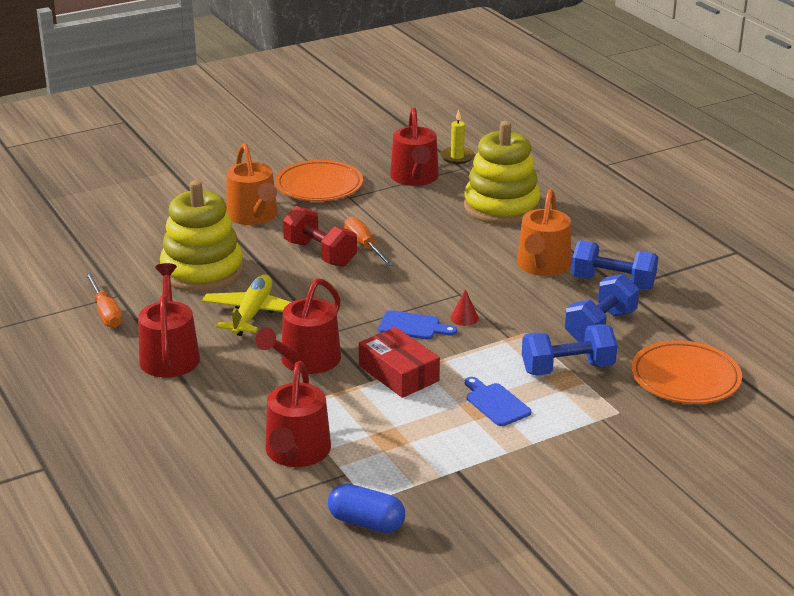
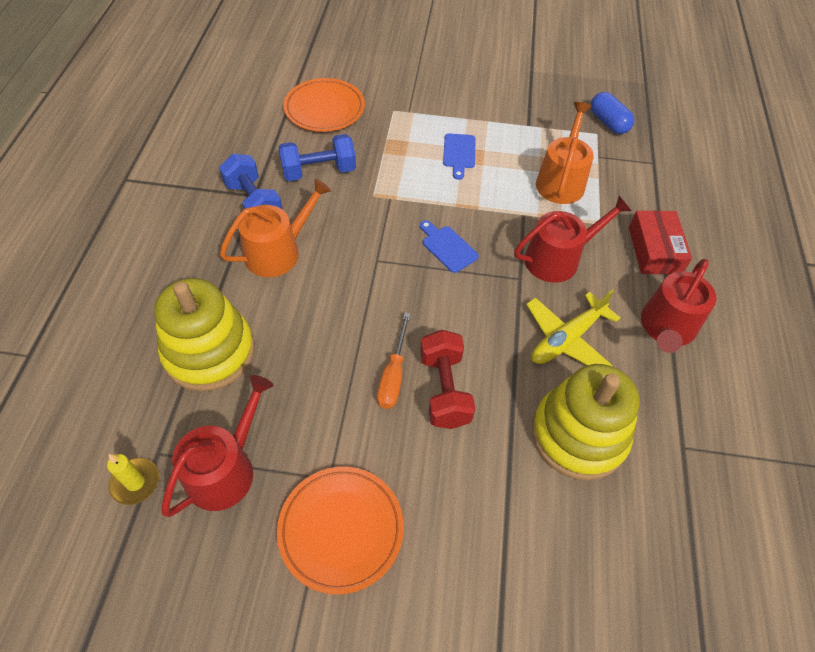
camera: 145 degrees left, 25 degrees up
orange screwdriver [85,272,123,328] -> none
orange watering can [226,143,277,225] -> orange watering can moved to [536,102,594,204]
red watering can [266,361,331,467] -> none
red box [359,327,440,398] -> red box moved to [629,210,692,275]
red cone [450,289,479,326] -> none
blue dumbbell [522,324,617,376] -> none

